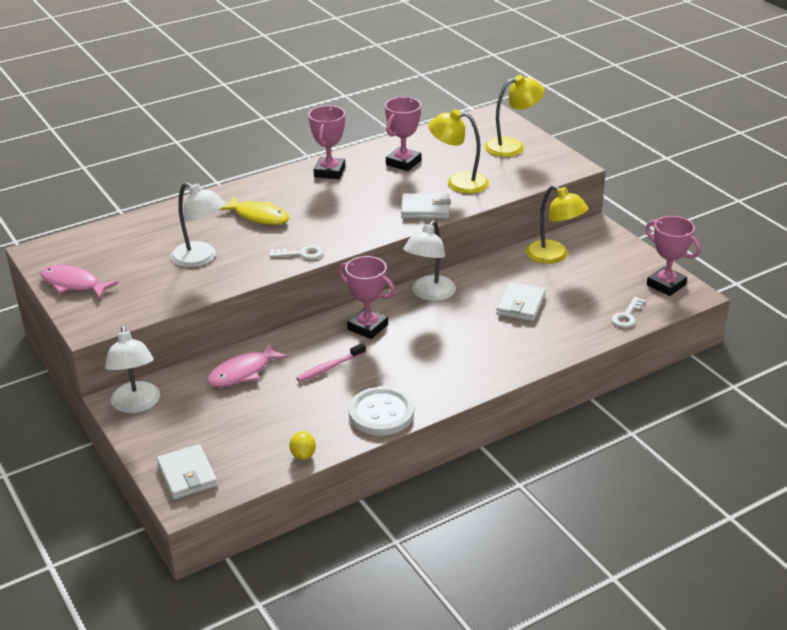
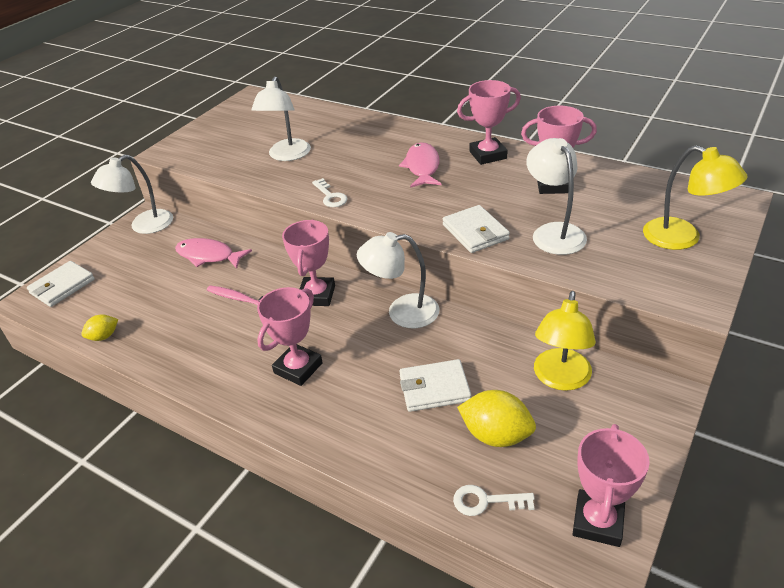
camera: 65 degrees right, 5 degrees up
pink fish [40,265,119,299] -> pink fish moved to [399,143,441,188]
yellow fish [220,196,289,225] -> none
white button [348,387,414,436] -> none
yellow lamp [428,109,489,194] -> white lamp [526,138,587,255]
none -> pink trophy [257,287,323,386]
none -> yellow lemon [457,390,536,447]

